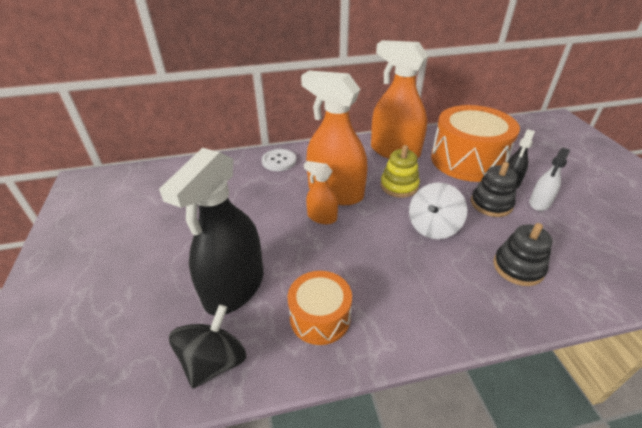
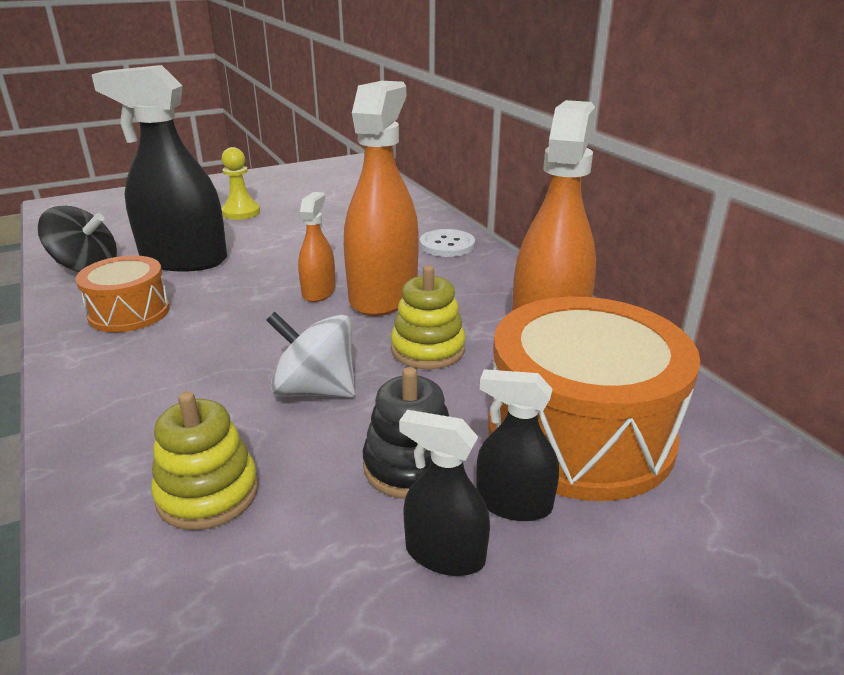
camera: 75 degrees right, 10 degrees down
black stacking toy [494,223,553,286] -> yellow stacking toy [151,391,258,530]
white spray bottle [529,148,570,211] -> black spray bottle [399,410,490,576]
none -> yellow pawn [221,147,260,220]

